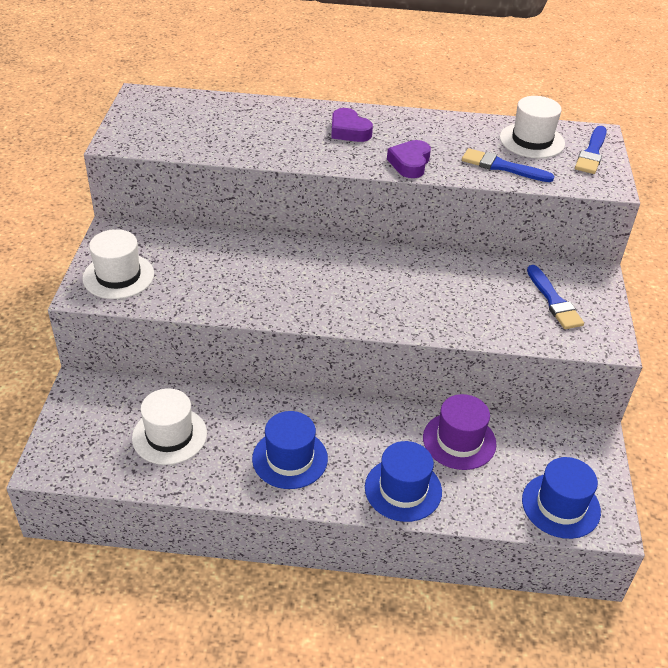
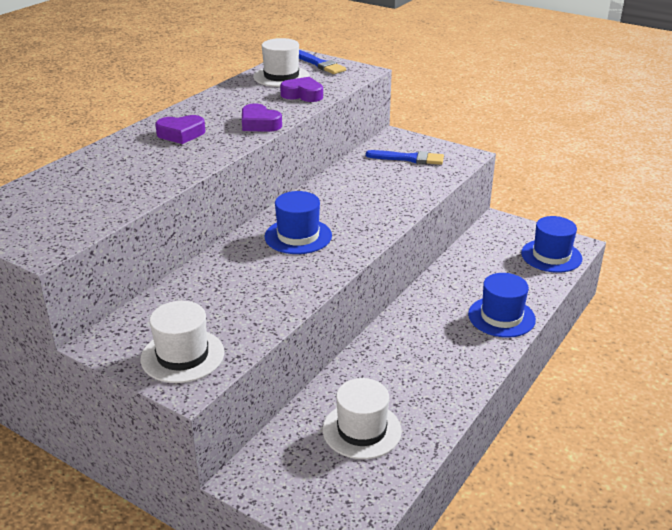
camera: 60 degrees left, 10 degrees down
blue hat [252,411,328,489] -> blue hat moved to [265,191,332,254]
purple hat [423,394,496,470] -> none
blue brush [462,148,554,182] -> purple heart [280,77,323,102]

